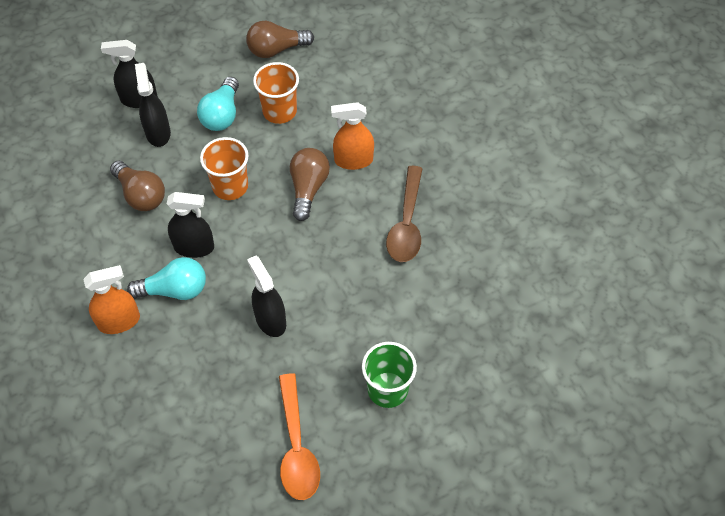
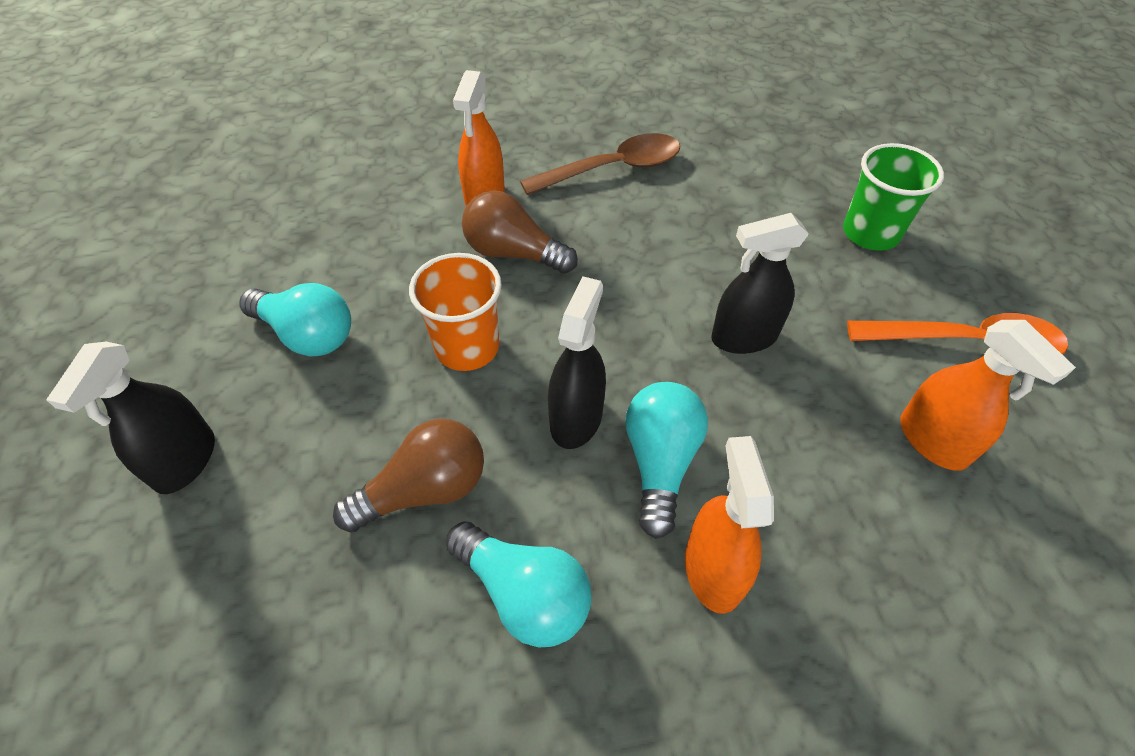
camera: 75 degrees left, 5 degrees down
black spray bottle [135,63,171,147] -> none
brown light bulb [246,21,314,58] -> none
orange cup [253,62,299,124] -> none
brown spoon [386,166,423,262] -> brown spoon turned 45 degrees counterclockwise [520,133,680,195]
none -> turquoise light bulb [446,521,591,648]
none -> orange spray bottle [900,320,1076,471]

